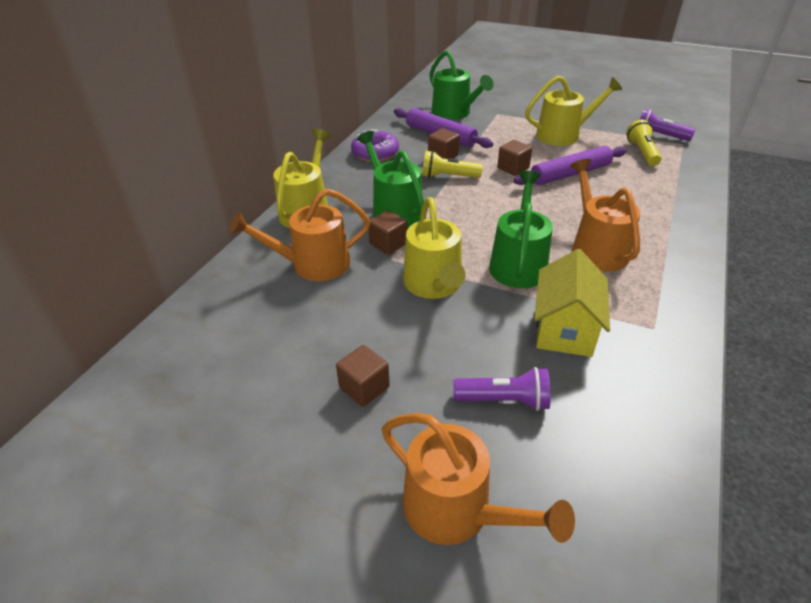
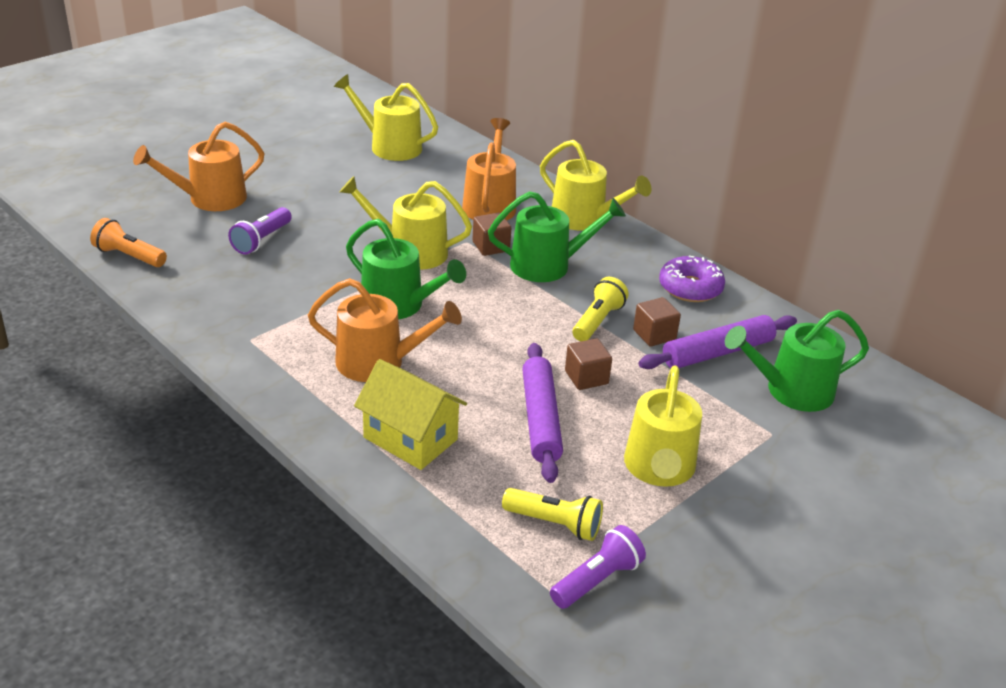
camera: 110 degrees right, 5 degrees down
brown cube [336,345,390,407] -> none
yellow house [534,249,610,357] -> yellow house moved to [354,359,467,470]
none -> orange flashlight [90,218,167,267]
none -> yellow watering can [334,74,438,161]

